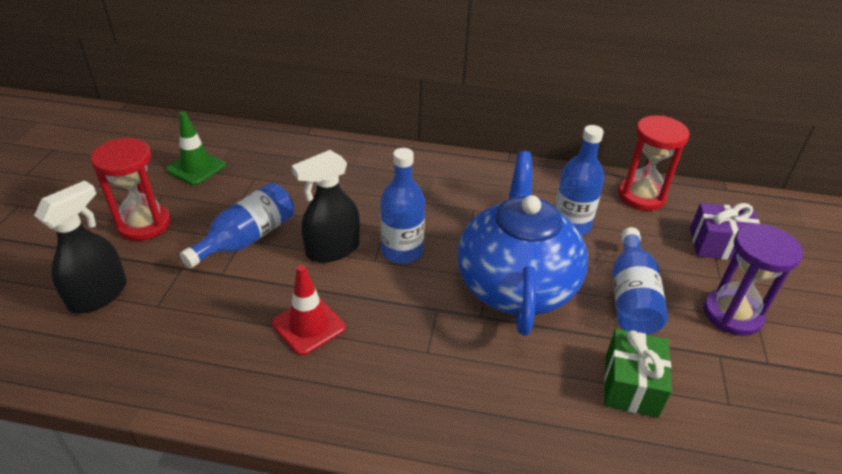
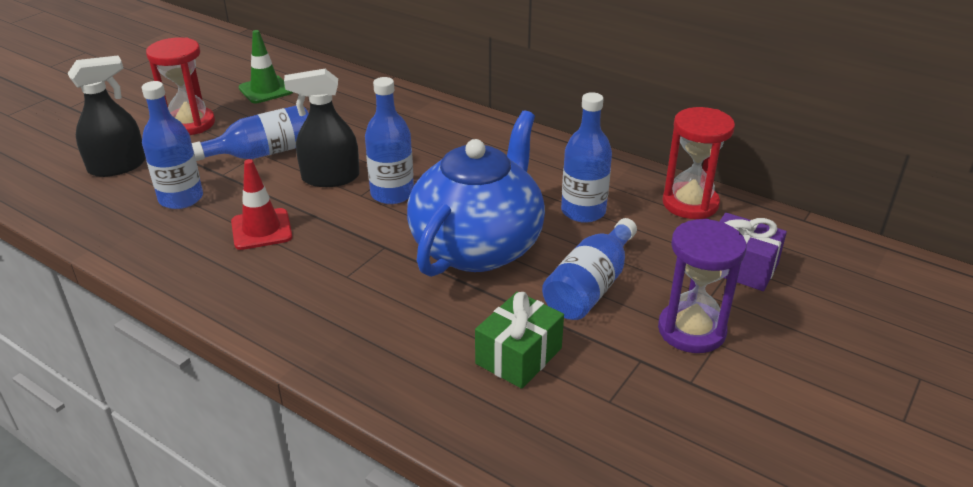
camera: 25 degrees right, 5 degrees down
none -> blue bottle [142,81,203,209]

